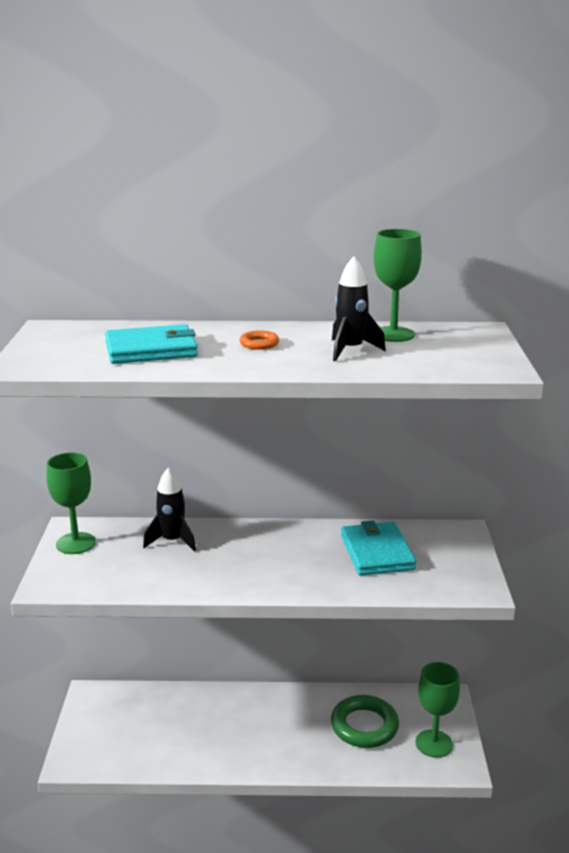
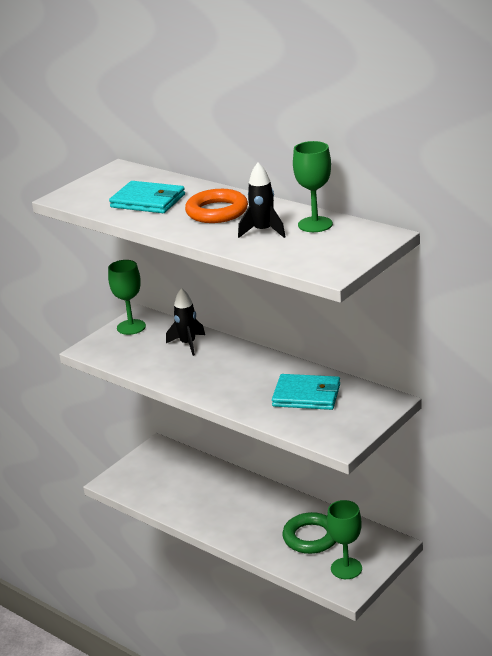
camera: 40 degrees right, 5 degrees up
orange ring [240,330,279,350] -> orange ring [185,189,248,223], size x2.08
turquoise wallet [341,520,416,576] -> turquoise wallet turned 75 degrees clockwise [272,374,340,410]

